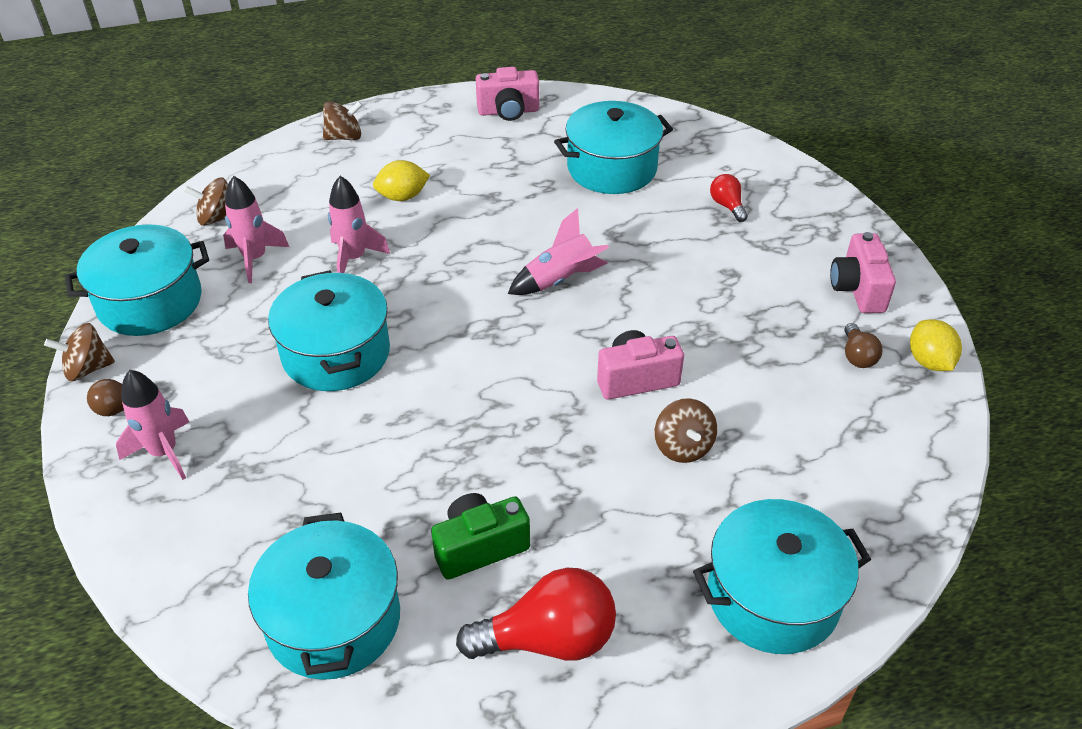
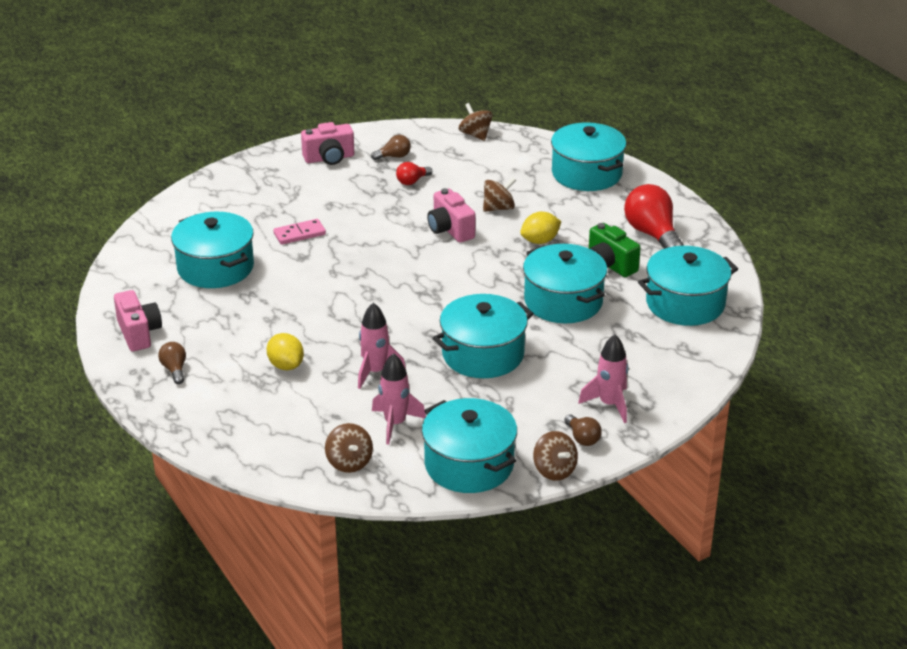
camera: 105 degrees left, 10 degrees down
brown spinning top [323,101,362,140] -> brown spinning top moved to [459,103,493,141]
pink rocket [508,208,609,295] -> none
red light bulb [710,174,748,222] -> red light bulb moved to [396,162,432,185]
yellow lemon [910,319,962,371] -> yellow lemon moved to [520,212,561,244]
none -> brown light bulb [158,342,186,384]
none -> pink domino [273,219,326,245]
none -> turquoise pot [523,244,607,323]

